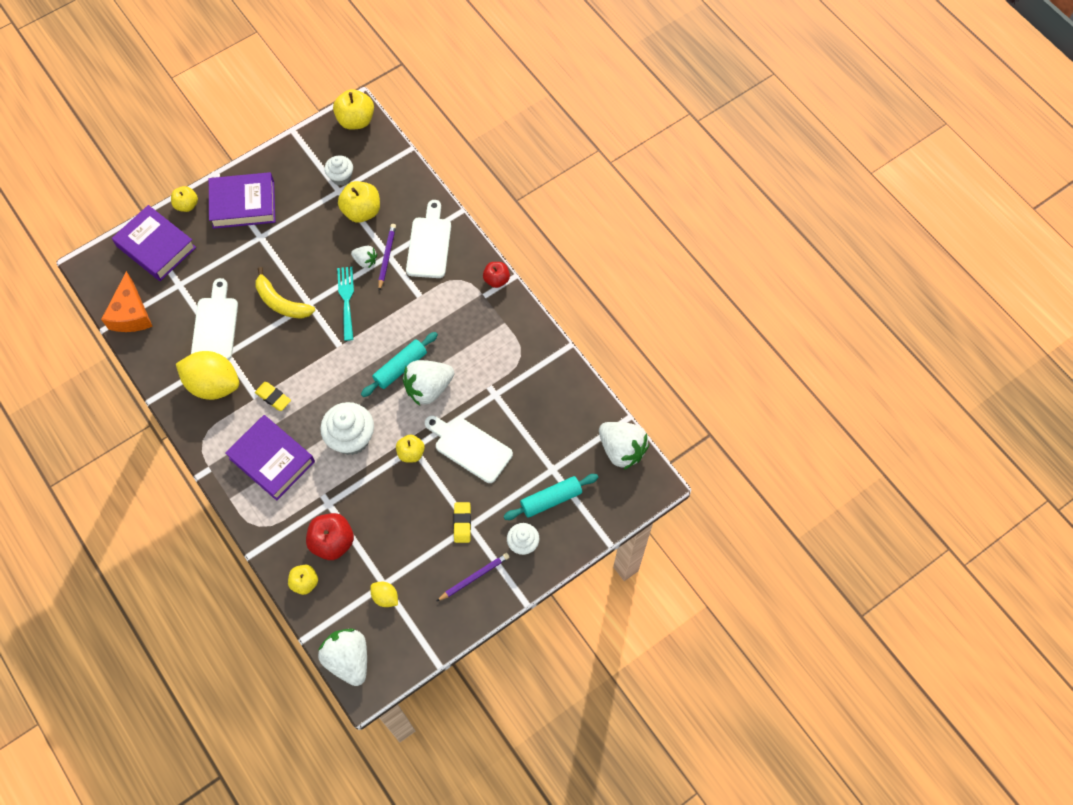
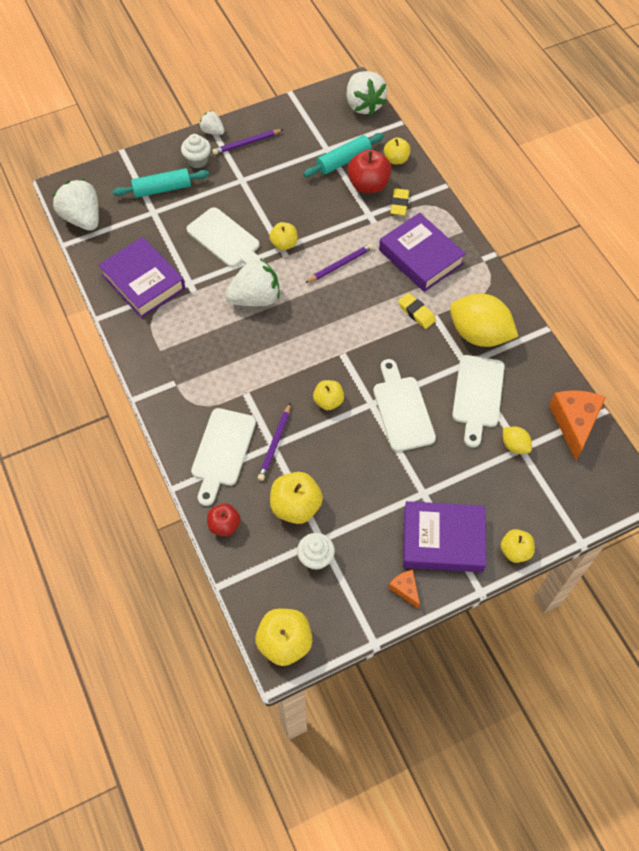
camera: 170 degrees left, 5 degrees down
purple book [112,205,196,281] -> purple book moved to [98,237,185,318]
yellow banana [256,267,315,319] -> white cutting board [373,359,436,452]
white cupcake [320,402,374,455] -> purple pencil [305,243,374,283]
turquoise fork [337,267,354,341] -> yellow apple [313,380,344,410]
white strawberry [351,246,377,269] -> white strawberry moved to [199,110,224,135]
turquoise rolling pin [361,332,438,397] -> turquoise rolling pin moved to [303,133,384,177]
yellow lemon [370,582,398,607] -> yellow lemon moved to [503,426,532,454]
yellow eraser [453,502,471,543] -> yellow eraser moved to [390,188,409,216]
red apple [483,262,510,288] -> red apple moved to [207,503,240,536]
none -> orange cheese [388,570,420,609]

